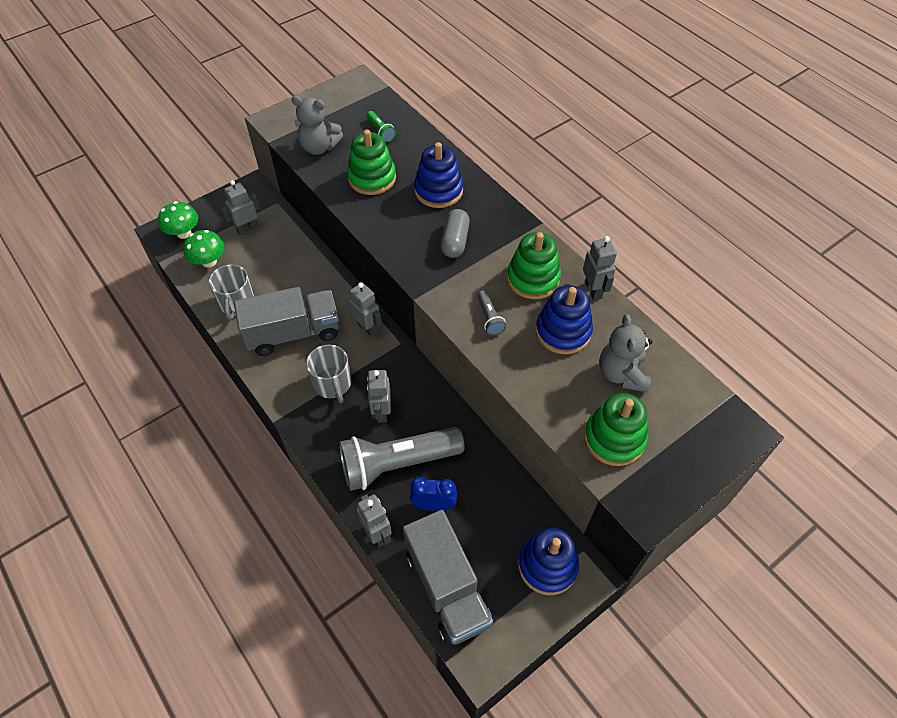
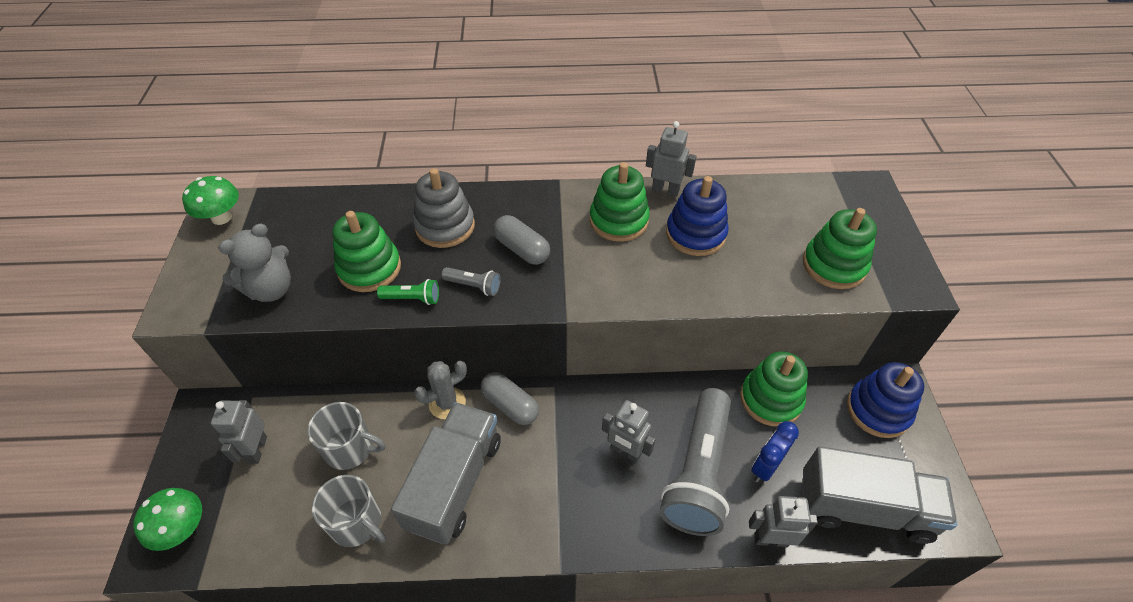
camera: 55 degrees left, 5 degrees down
green mushroom [183,230,224,268] -> green mushroom moved to [182,176,239,225]
grey mug [306,345,351,403] -> grey mug moved to [307,402,385,470]
grey robot [349,282,382,337] -> grey capsule [481,372,539,425]
green flashlight [366,111,396,142] -> green flashlight moved to [377,279,439,305]
blue stacking toy [414,142,463,208] -> grey stacking toy [413,168,475,248]
grey flashlight [477,290,506,336] -> grey flashlight moved to [441,267,501,296]
grey teddy bear [599,314,652,392] -> none
none -> grey cactus [414,361,467,419]
none -> green stacking toy [740,351,808,427]

